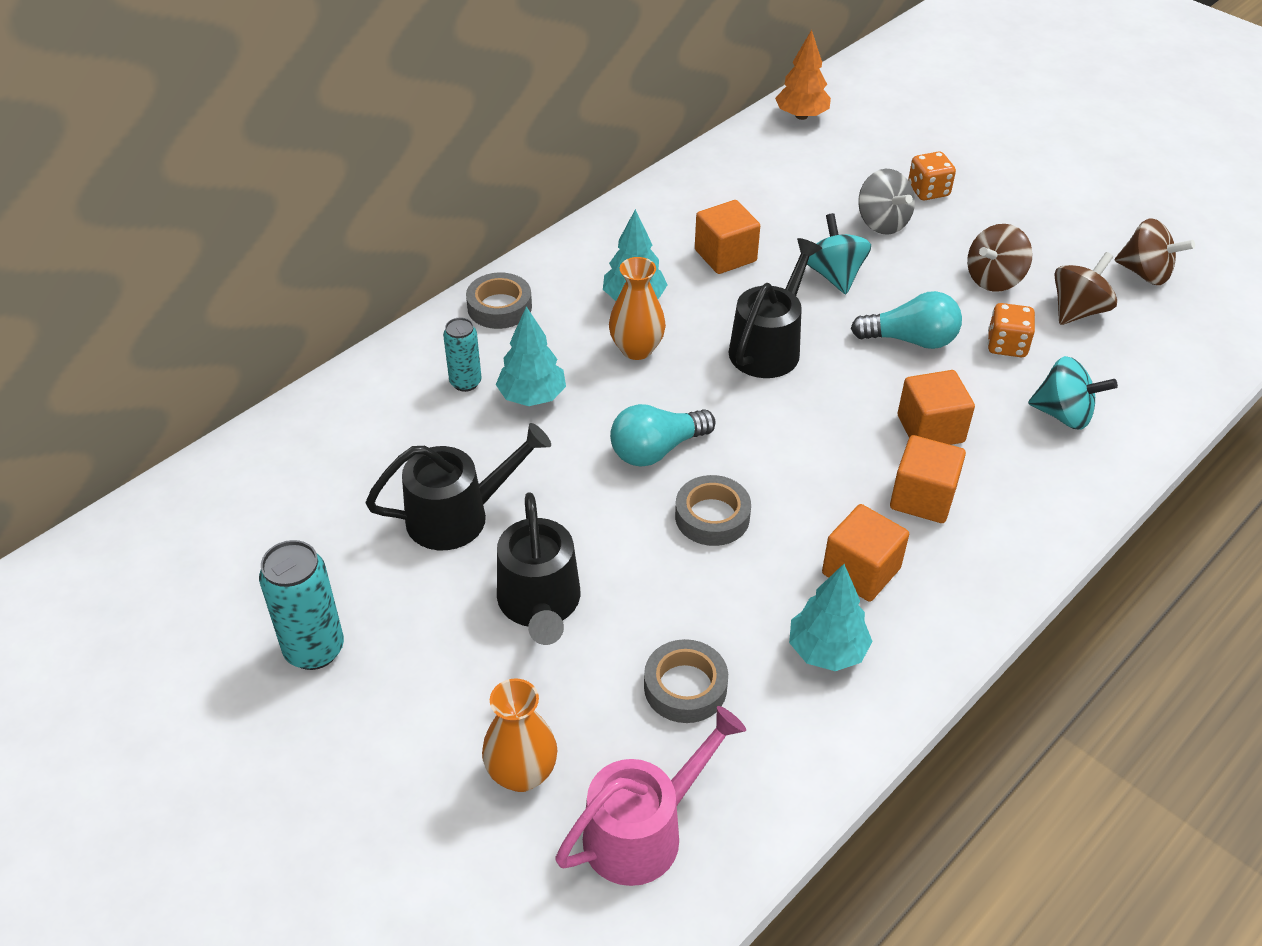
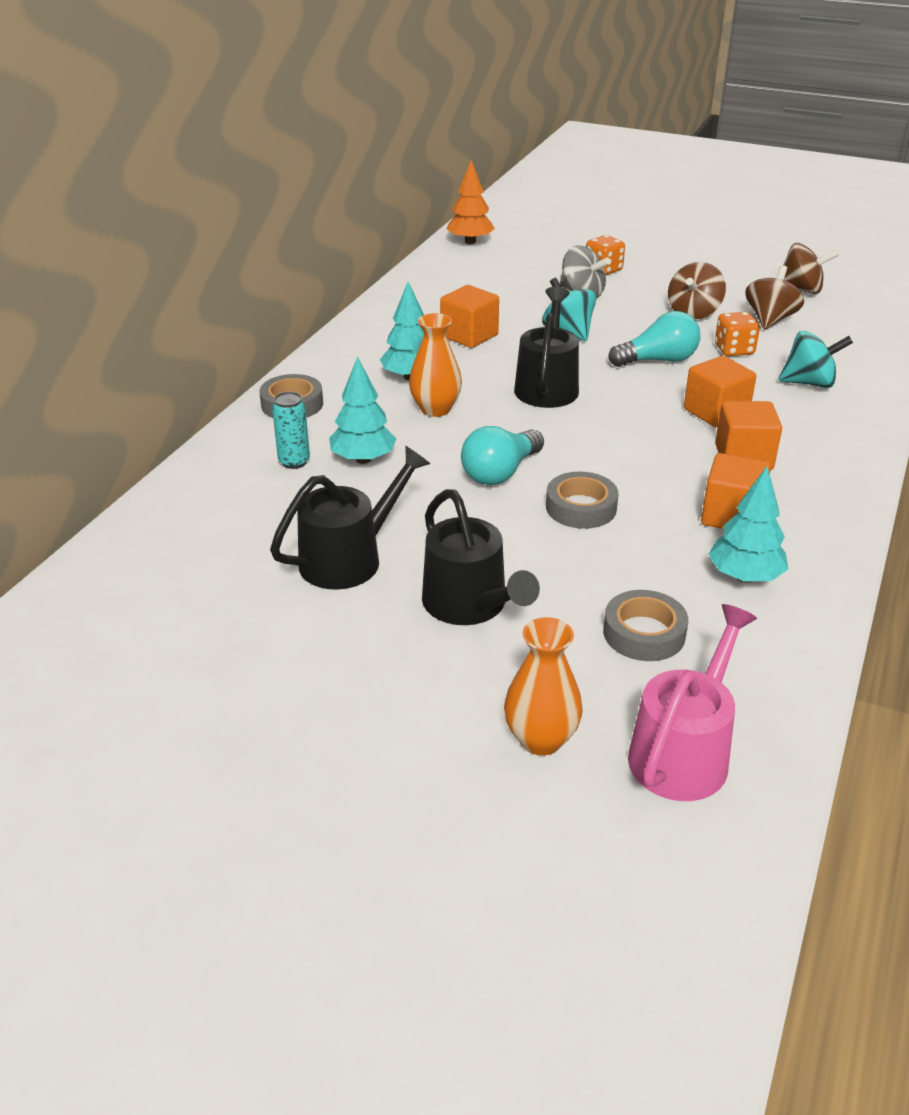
camera: 20 degrees left, 10 degrees down
turquoise can [259,540,344,670] -> none

